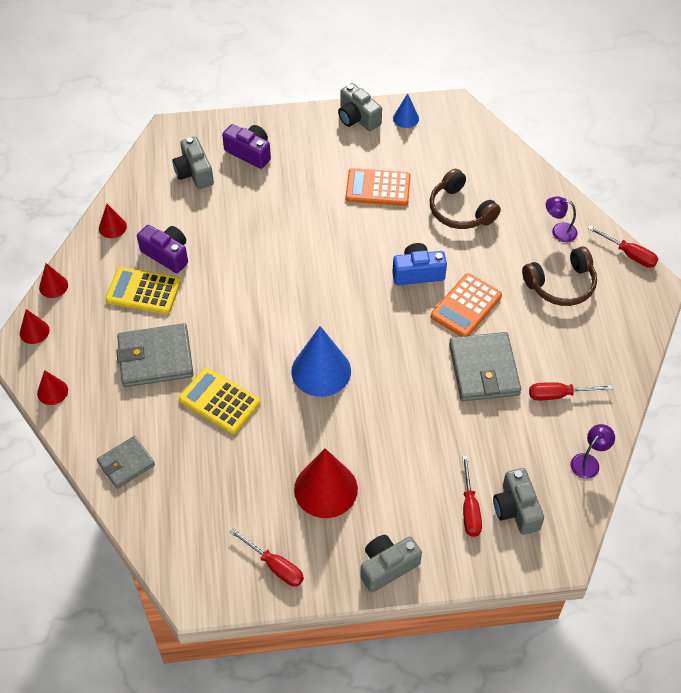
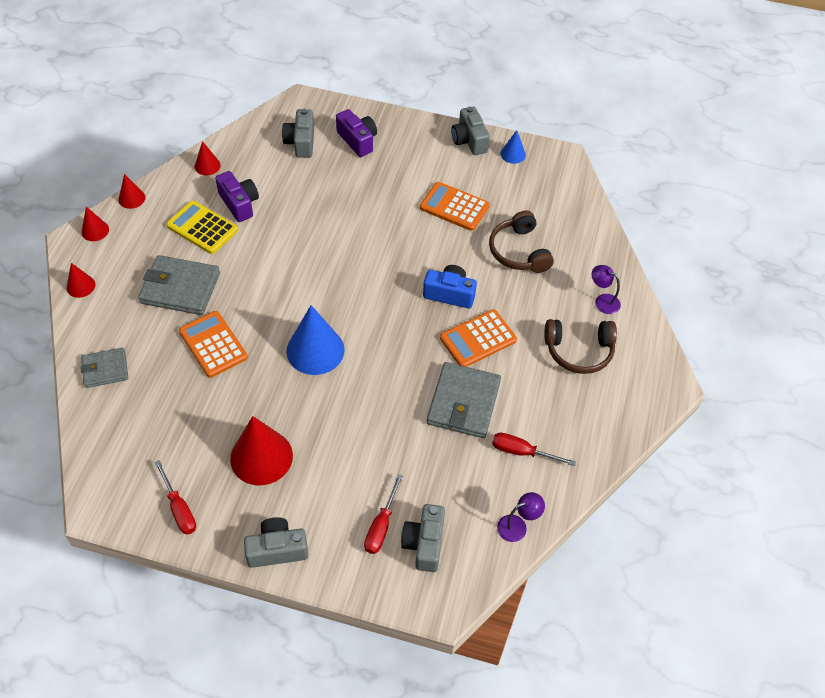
camera: 20 degrees right, 0 degrees up
yellow calculator [179,367,260,434] -> orange calculator [179,311,248,378]
red screwdriver [588,226,658,268] -> none

